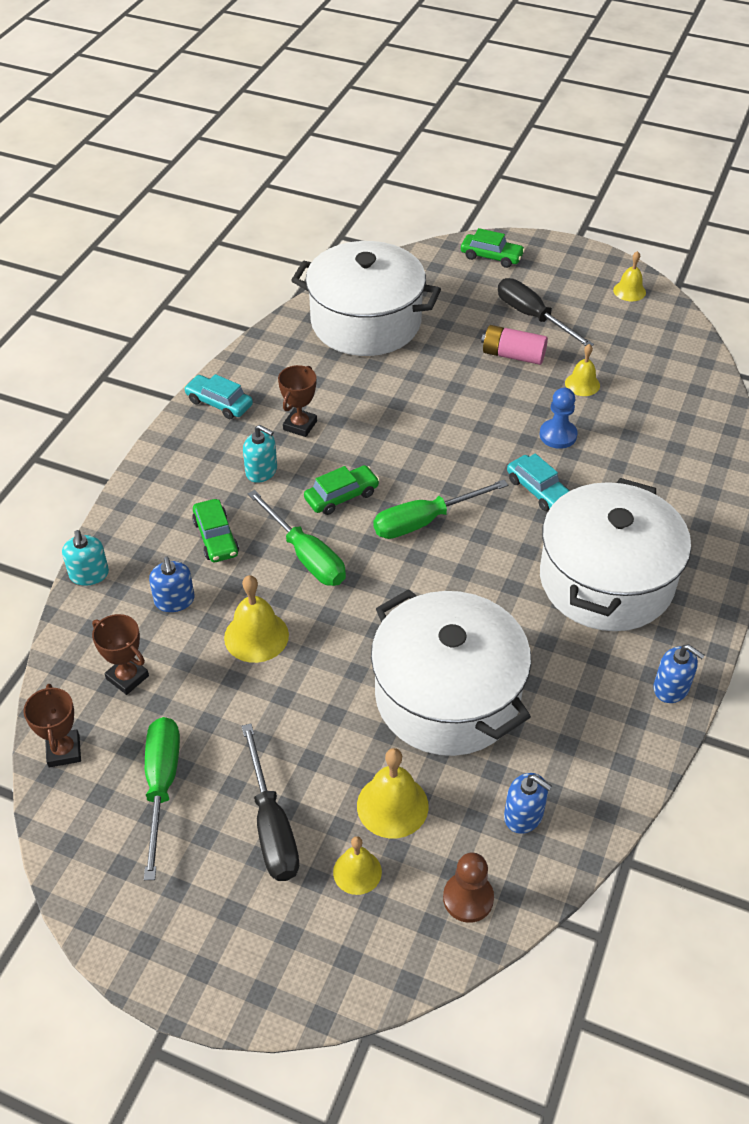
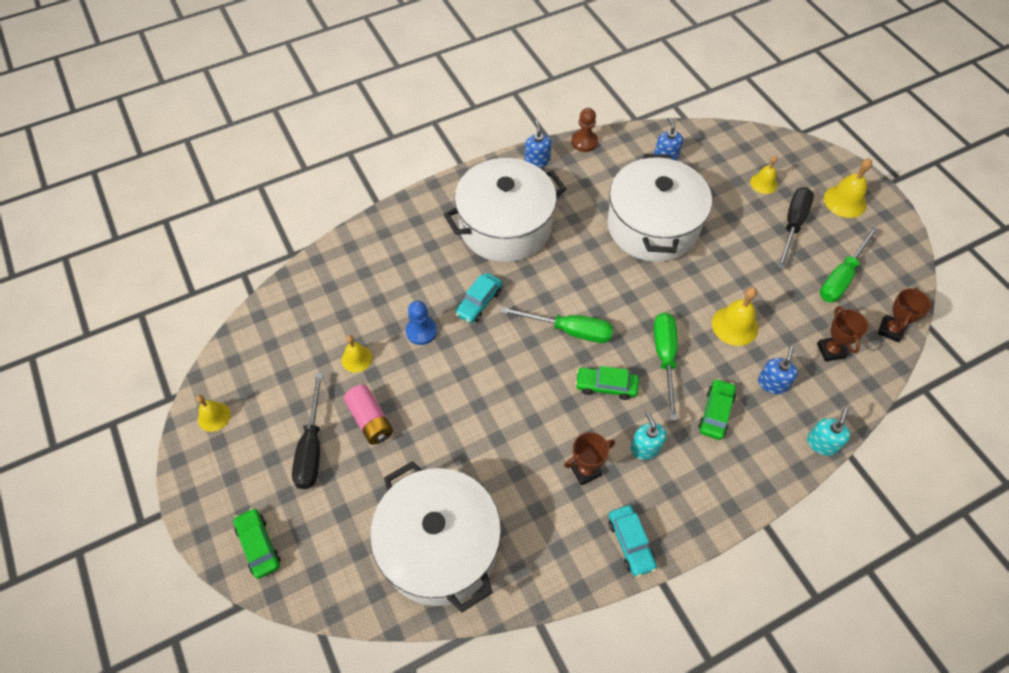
camera: 140 degrees left, 10 degrees up
yellow bell [357,748,429,838] -> yellow bell moved to [824,158,872,218]
brown pawn [443,853,494,923] -> brown pawn moved to [571,108,598,152]
turquoise car [507,454,569,511] -> turquoise car turned 150 degrees counterclockwise [455,273,502,323]

